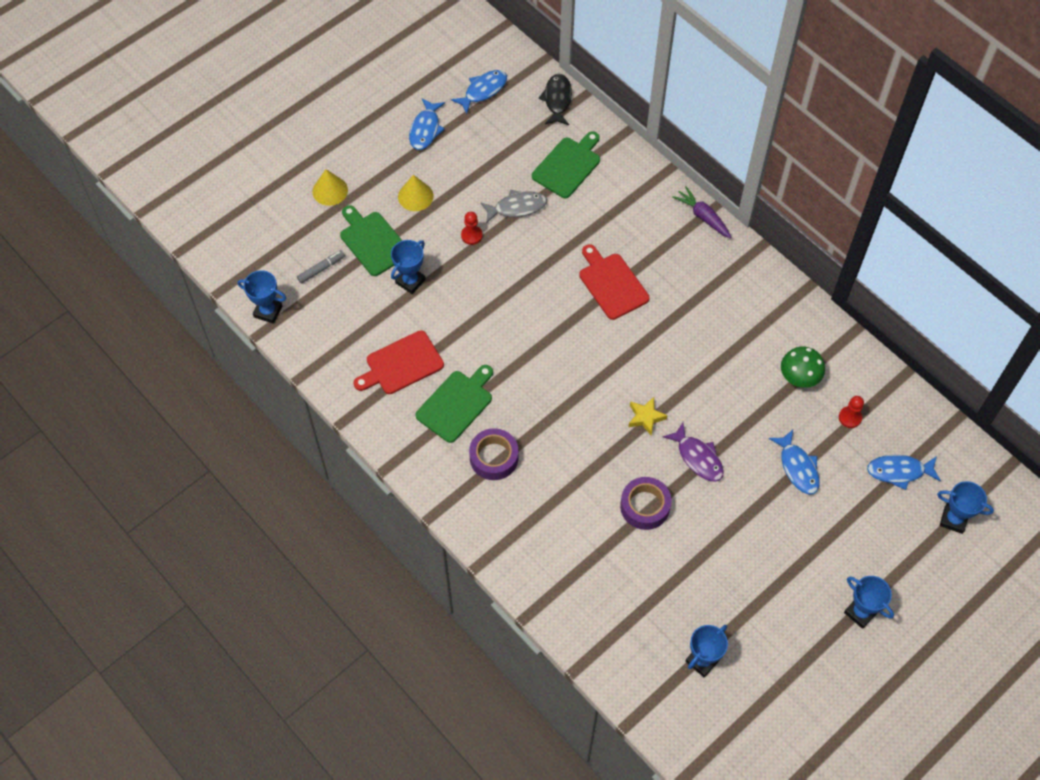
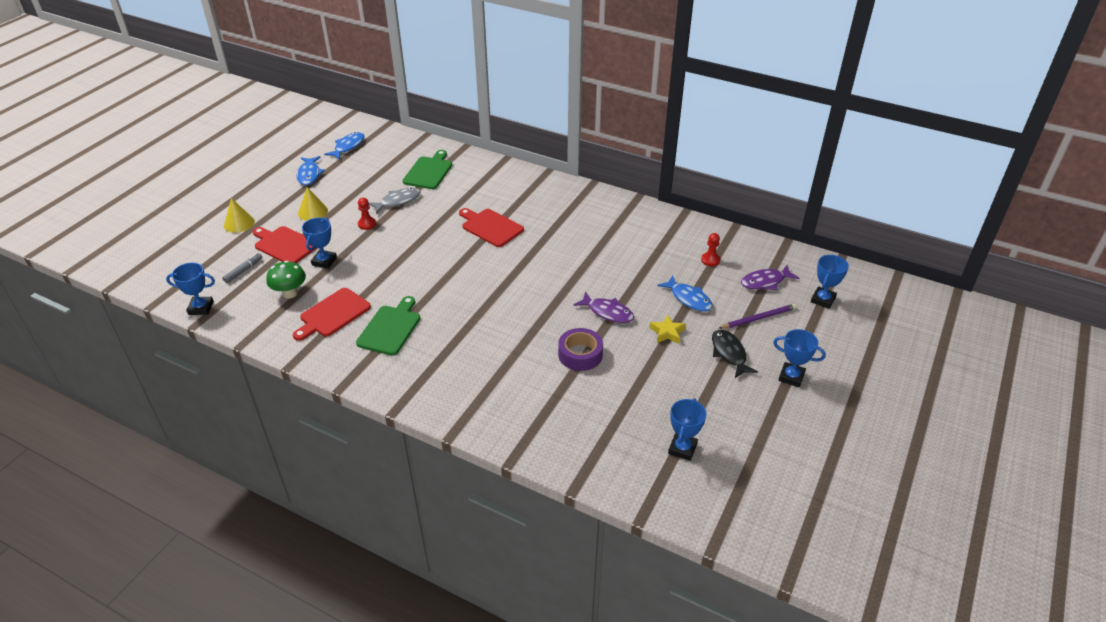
camera: 20 degrees left, 20 degrees down
green cutting board [340,205,402,276] -> red cutting board [253,226,317,263]
purple tape [469,428,518,480] -> none
black fish [538,74,572,125] -> black fish moved to [712,329,758,378]
yellow star [628,397,668,435] -> yellow star moved to [650,314,686,344]
purple carrot [672,186,731,238] -> none
green mushroom [781,347,825,388] -> green mushroom moved to [266,261,306,299]
blue fish [867,455,941,490] -> purple fish [741,265,799,290]
blue trophy [937,481,994,534] -> blue trophy turned 60 degrees counterclockwise [811,255,849,309]
none -> purple pencil [718,304,797,329]

